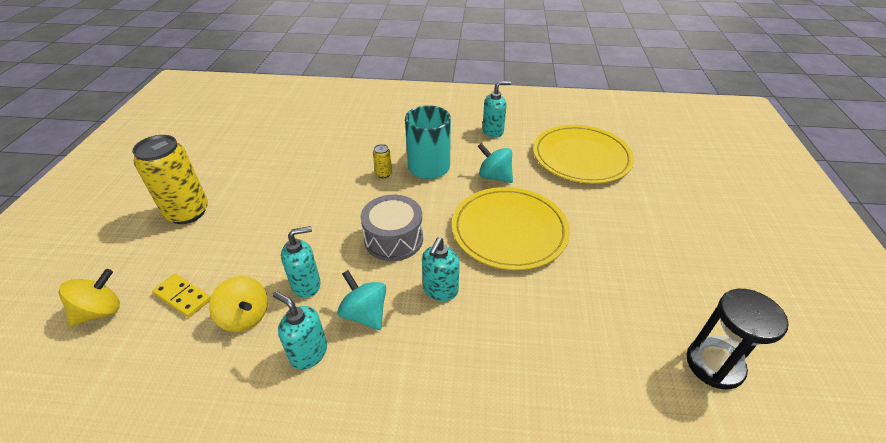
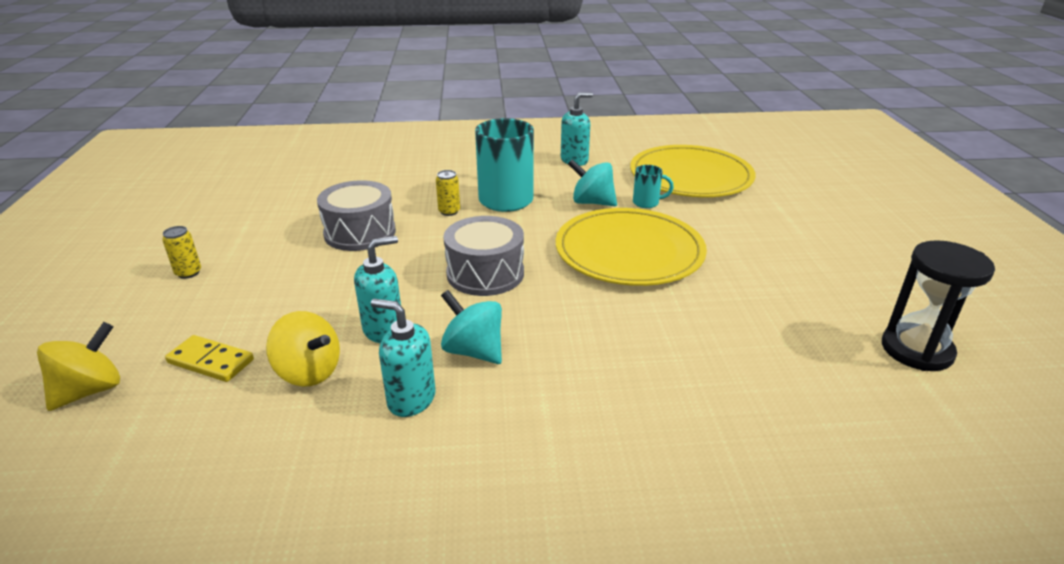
camera: 10 degrees left, 10 degrees down
yellow can [132,135,208,224] -> yellow can [162,226,201,279], size x0.43
turquoise soap dispenser [422,238,459,301] -> none
none -> grey drum [317,180,396,251]
none -> turquoise mug [633,165,674,208]

